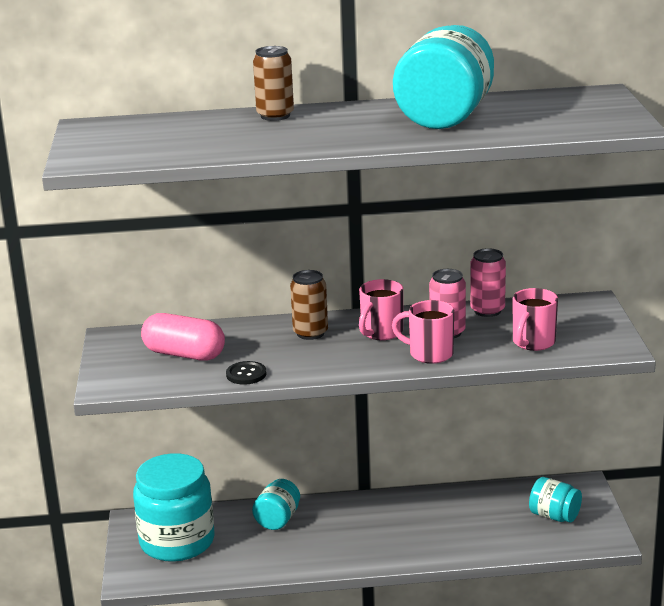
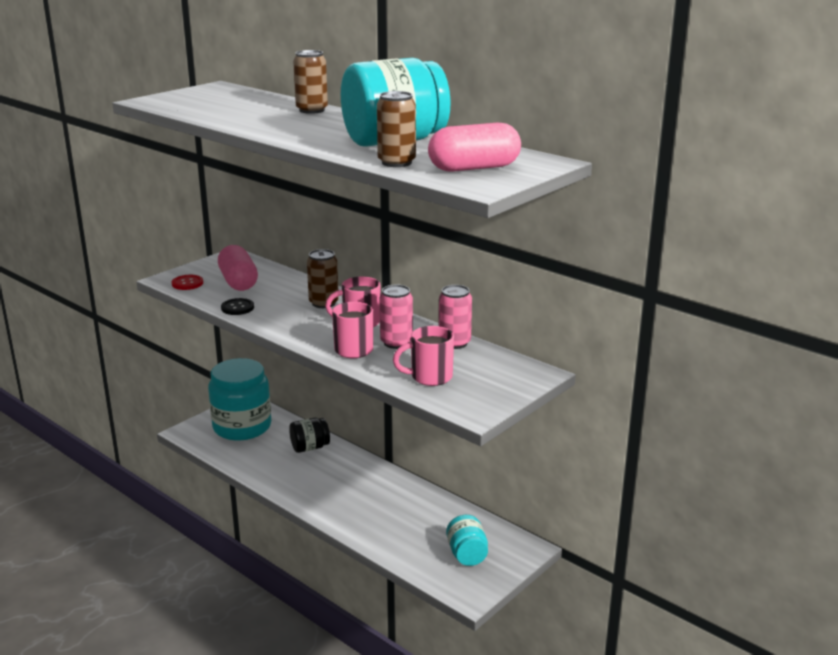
camera: 45 degrees right, 0 degrees up
turquoise jar [252,479,300,530] -> black jar [289,418,330,453]
none -> red button [172,275,203,290]
none -> brown can [377,91,416,167]
none -> pink capsule [428,122,521,172]

